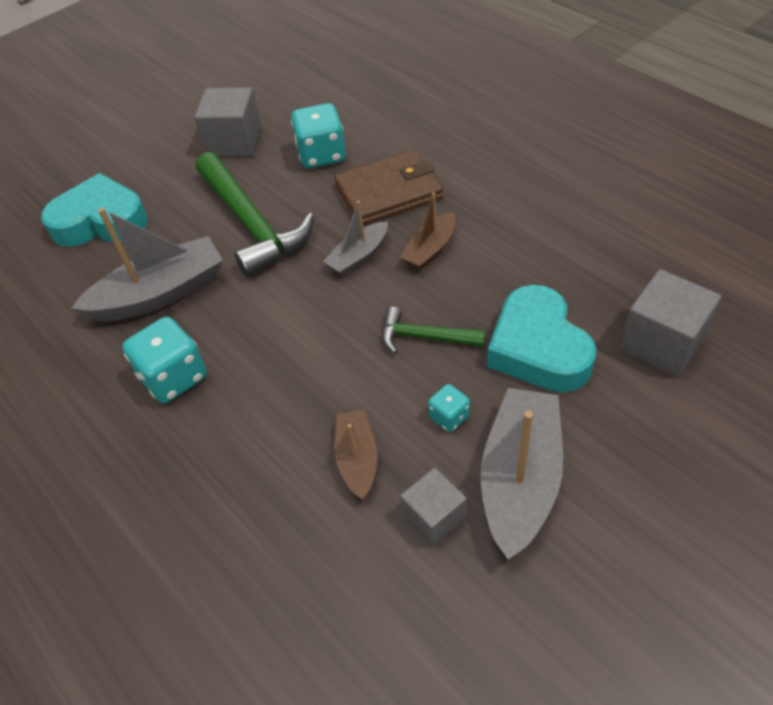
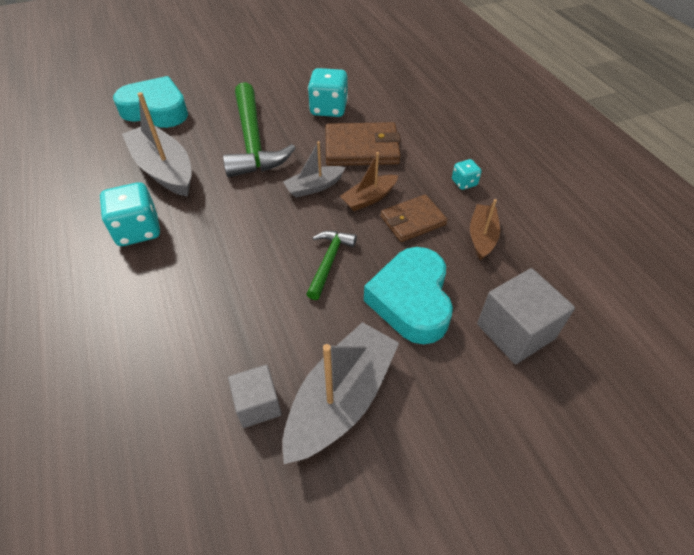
camera: 15 degrees right, 0 degrees up
grey boat [72,208,223,321] -> grey boat turned 120 degrees counterclockwise [122,92,192,197]
grey cube [194,87,262,157] -> none
brown boat [335,410,377,500] -> brown boat moved to [470,199,500,260]
green hammer [382,307,485,354] -> green hammer turned 75 degrees clockwise [306,231,357,300]
turquoise dice [428,384,470,432] -> turquoise dice moved to [452,159,482,190]
none -> brown wallet [381,194,448,242]

